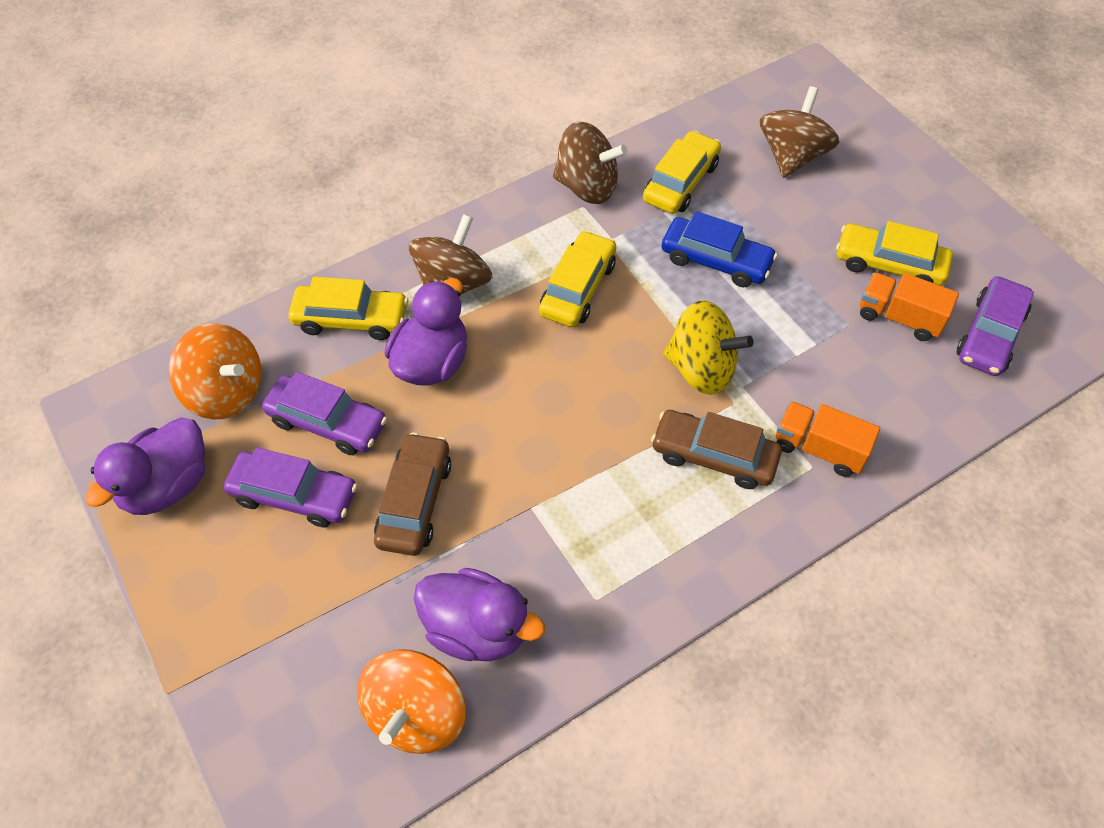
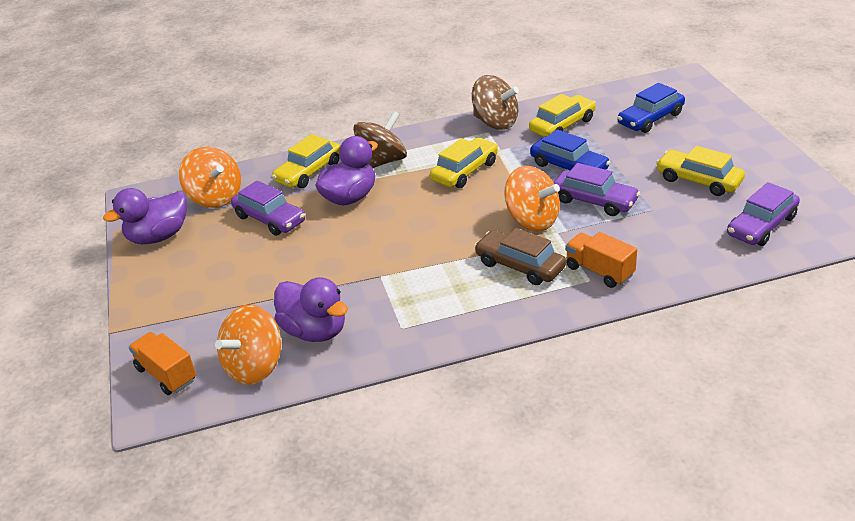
camera: 20 degrees right, 20 degrees down
purple car [224,447,358,528] -> purple car moved to [554,163,640,216]
yellow car [288,277,408,340] -> yellow car turned 105 degrees clockwise [272,134,340,188]
brown car [374,432,451,556] -> none
yellow spinning top [663,300,754,395] -> orange spinning top [504,166,560,231]
brown spinning top [760,86,839,178] -> blue car [617,83,685,133]
orange truck [860,272,959,341] -> orange truck moved to [129,332,196,395]

